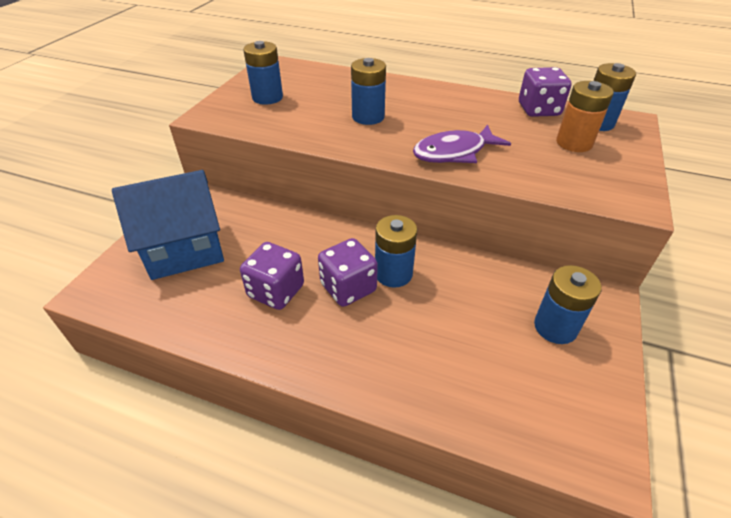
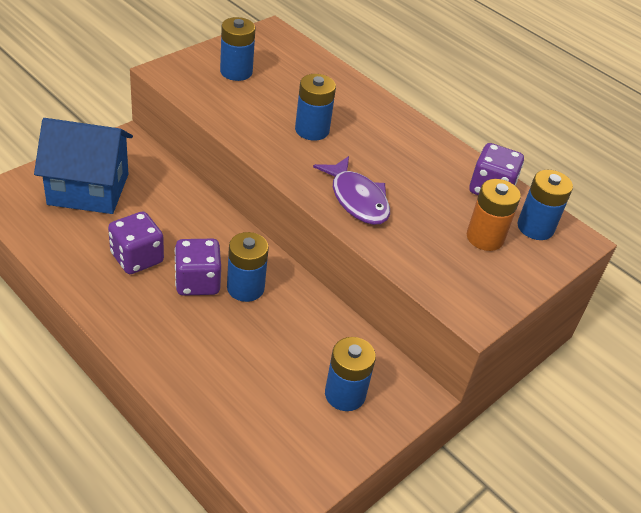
camera: 20 degrees right, 0 degrees up
purple fish [413,124,511,163] -> purple fish turned 120 degrees counterclockwise [313,156,390,225]

